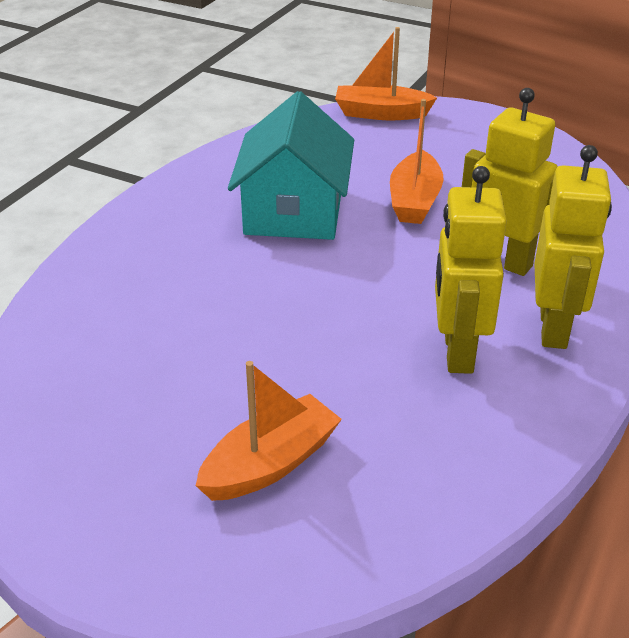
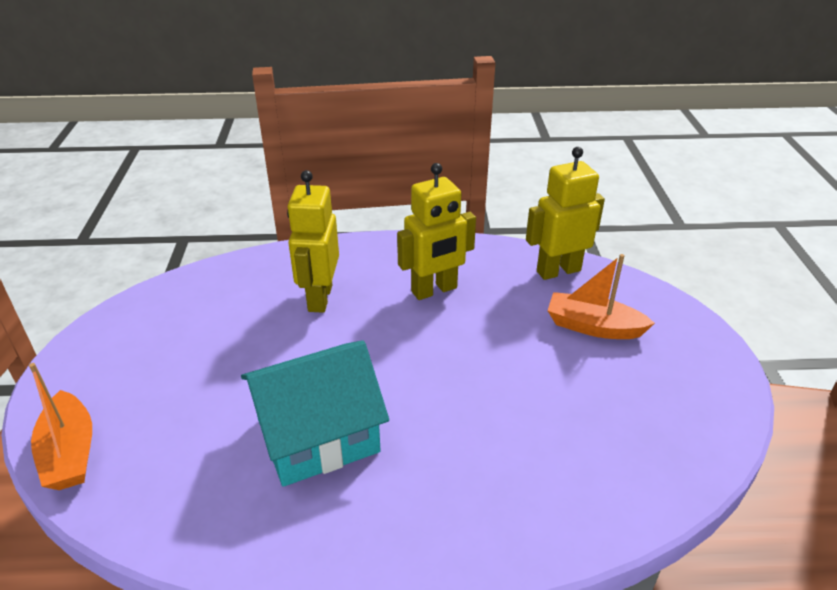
camera: 120 degrees left, 0 degrees up
orange boat [390,99,444,224] -> none
yellow robot [534,145,612,349] -> yellow robot moved to [526,147,605,280]

